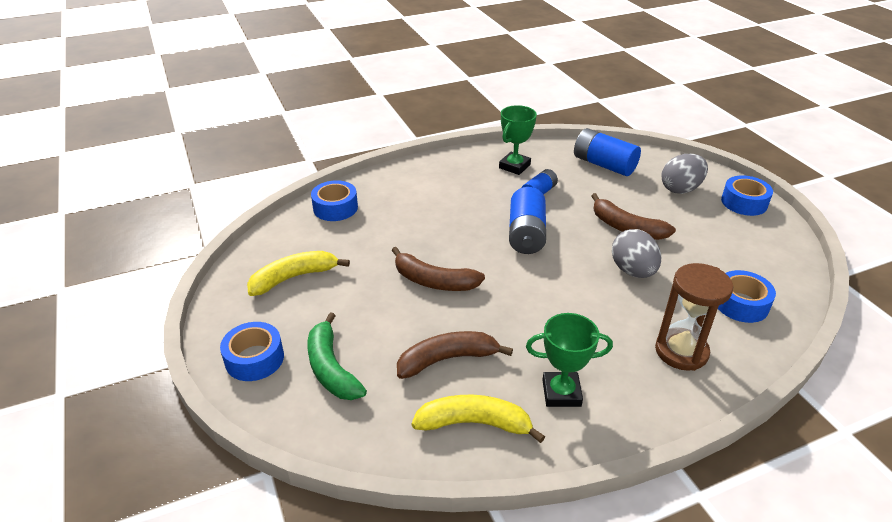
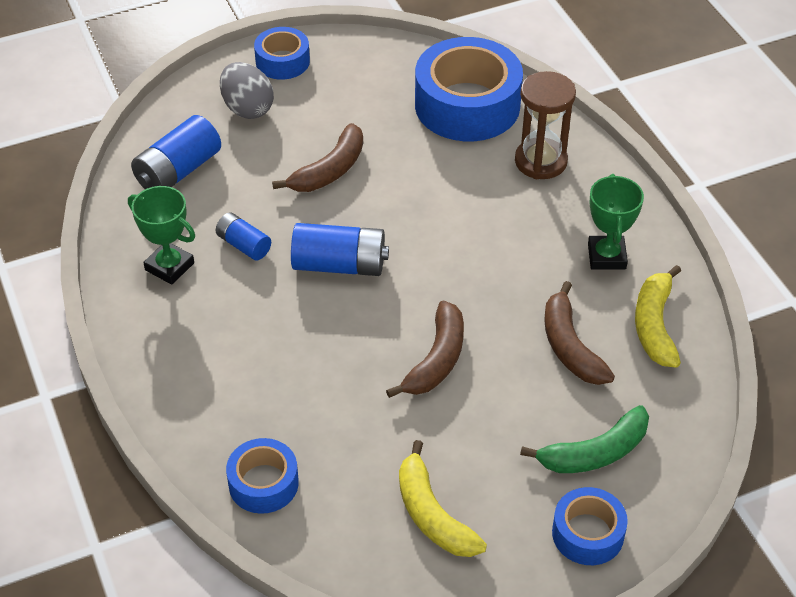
camera: 90 degrees left, 10 degrees up
grey egg [612,229,661,278] -> none
blue tape [718,270,776,323] -> blue tape [415,37,523,141], size x1.89

